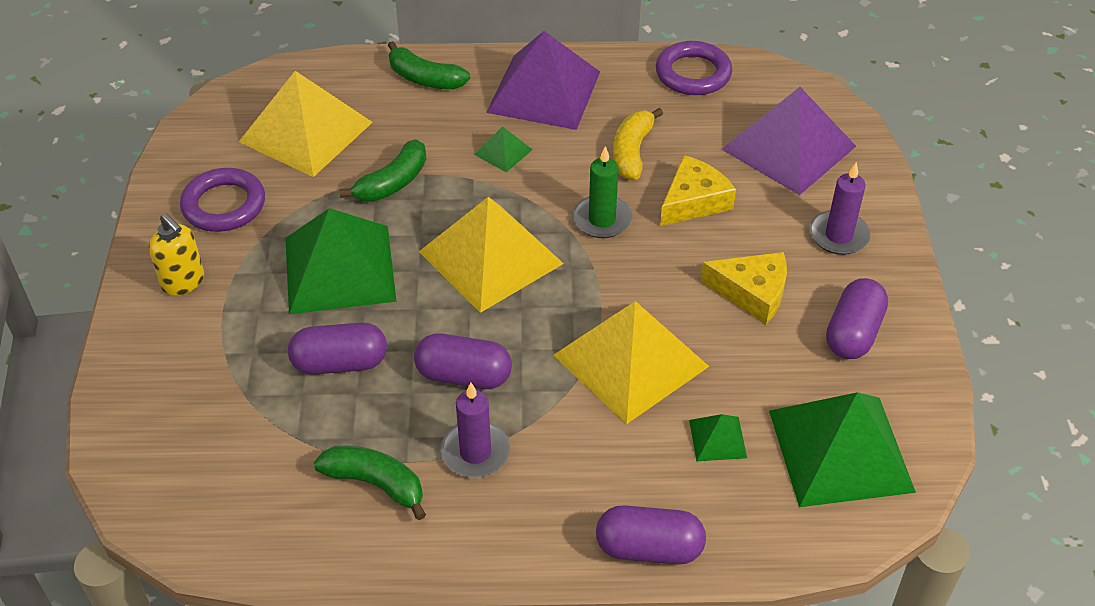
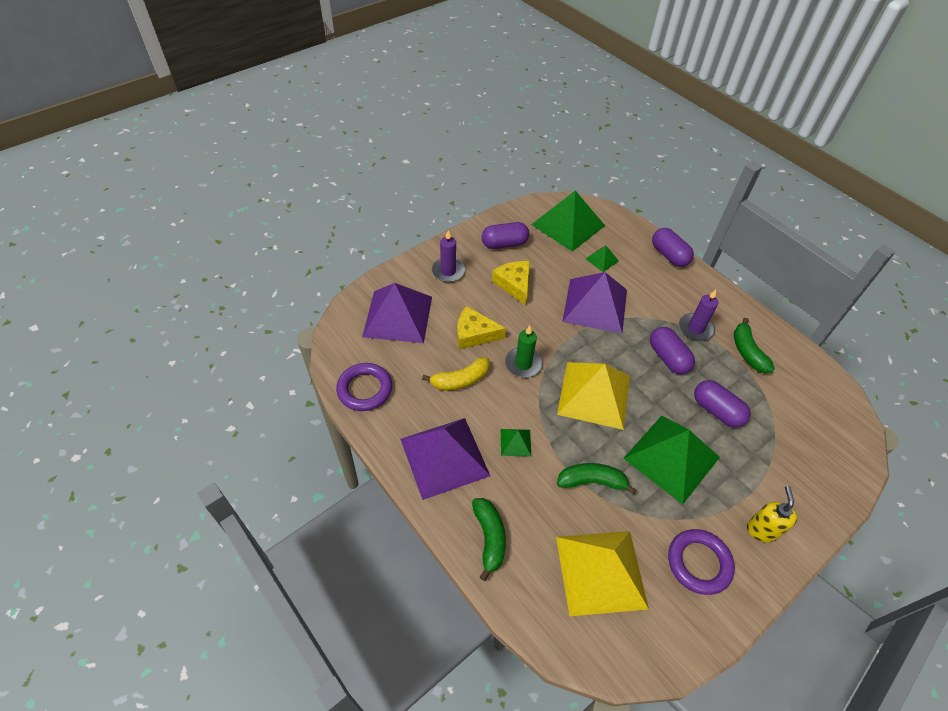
camera: 130 degrees left, 5 degrees up
yellow pyramid [553,301,710,424] -> purple pyramid [562,272,627,333]

